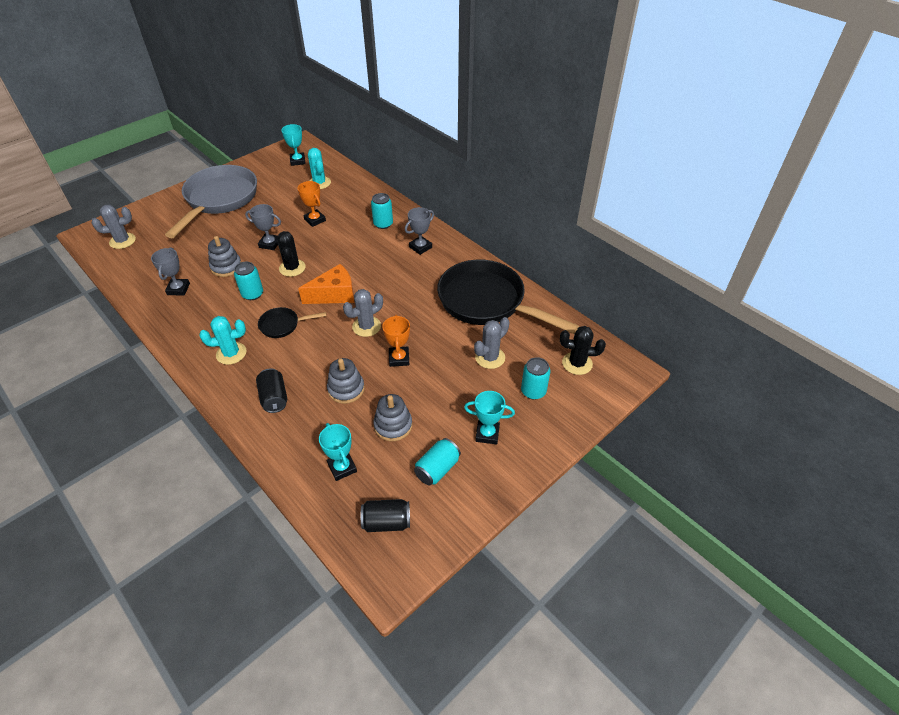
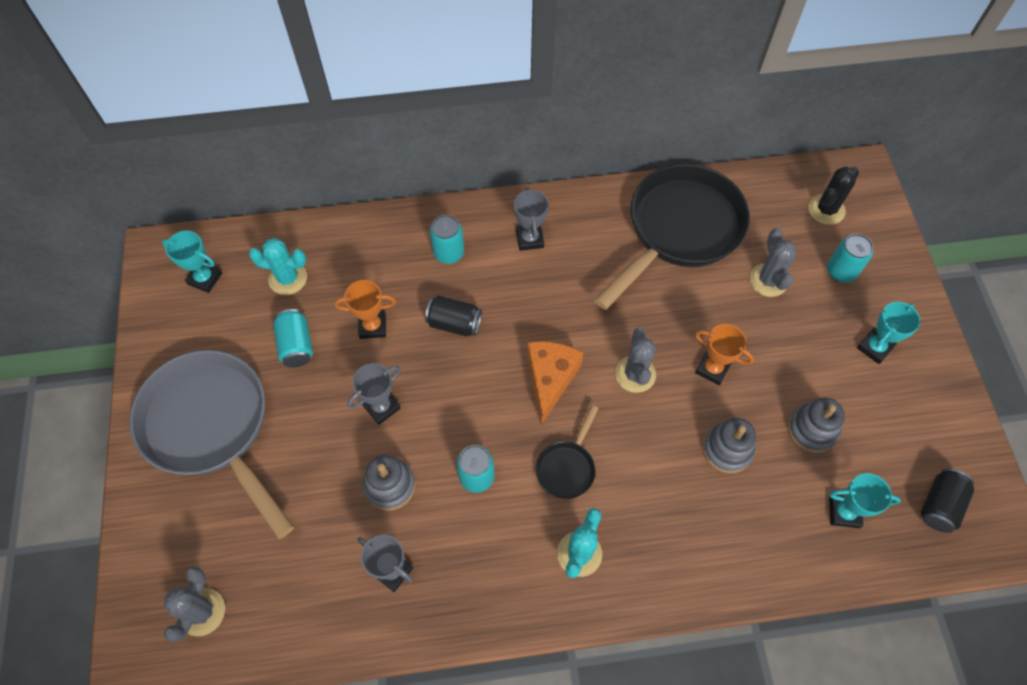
camera: 55 degrees left, 15 degrees up
black can [256,368,287,413] -> black can moved to [425,295,482,336]
black cactus [277,231,306,277] -> none
turquoise can [414,438,461,485] -> turquoise can moved to [273,309,313,367]
black pan [437,259,579,334] -> black pan turned 150 degrees clockwise [594,164,750,310]

